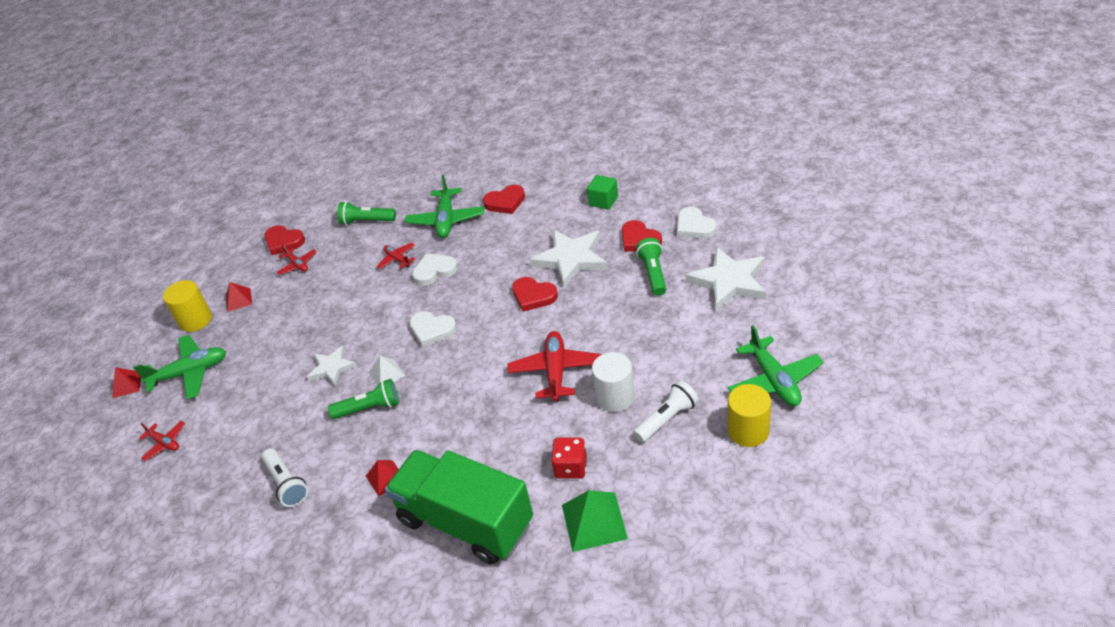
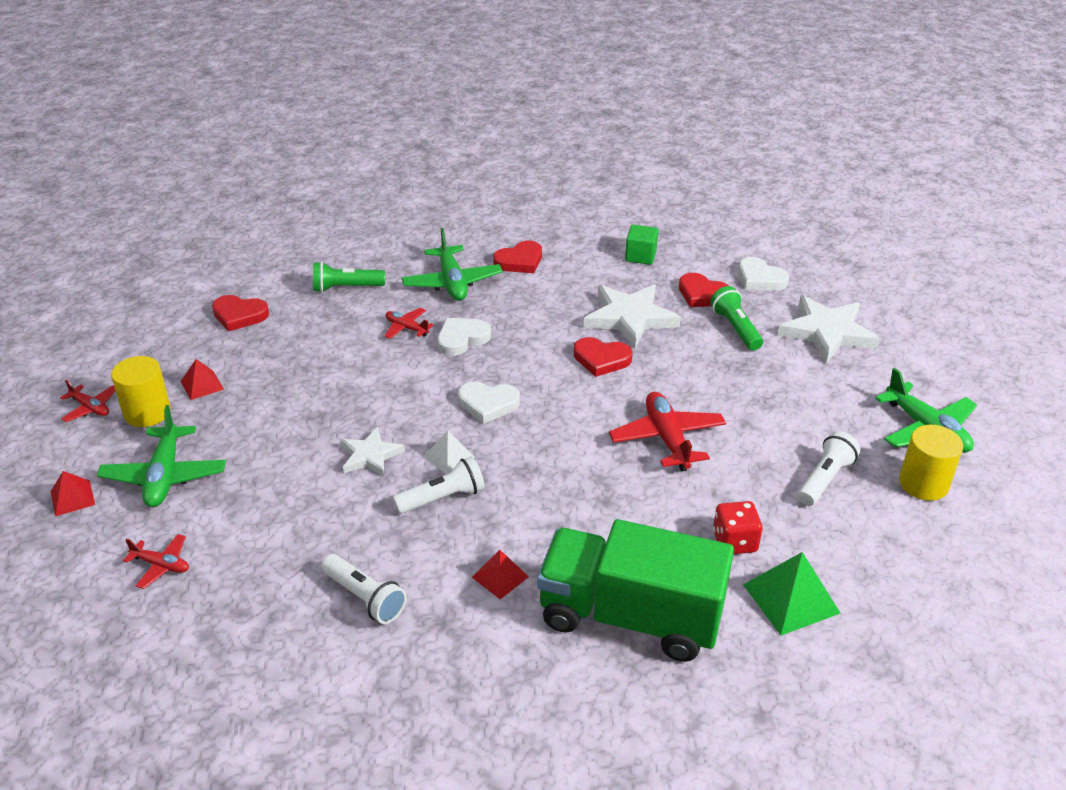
camera: 20 degrees left, 5 degrees down
green plane [133,335,226,399] -> green plane turned 120 degrees clockwise [97,405,226,507]
red plane [276,244,317,275] -> red plane moved to [60,380,116,422]
green flashlight [328,379,399,419] -> white flashlight [393,456,485,514]
white cylinder [592,352,635,412] -> none

